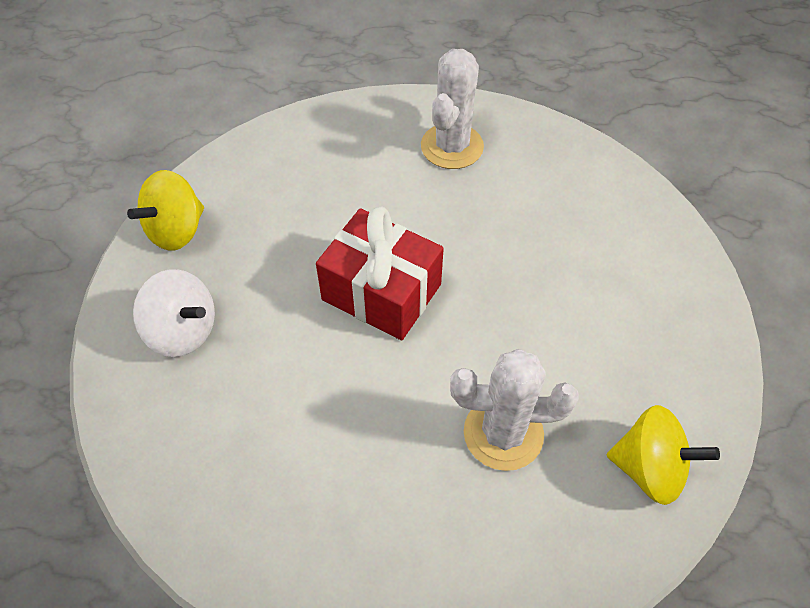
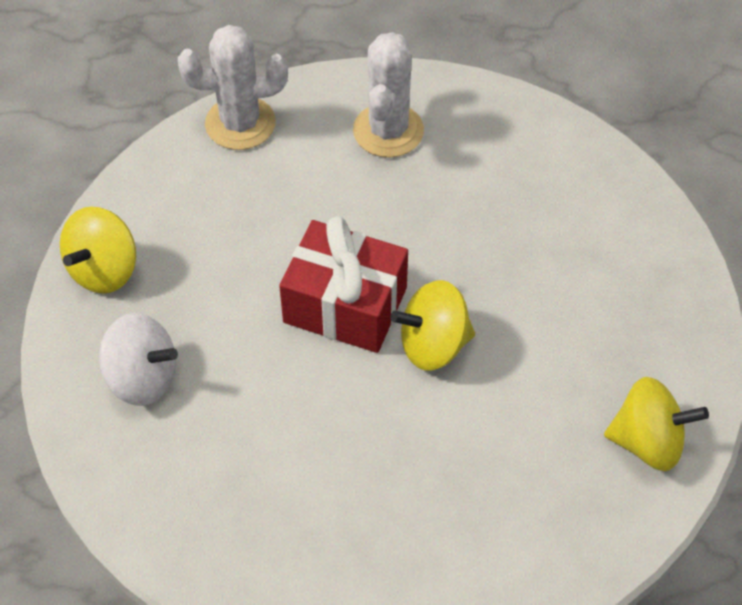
camera: 10 degrees left, 0 degrees up
white cactus [450,349,579,471] -> white cactus moved to [178,25,288,150]
none -> yellow spinning top [390,280,475,371]

